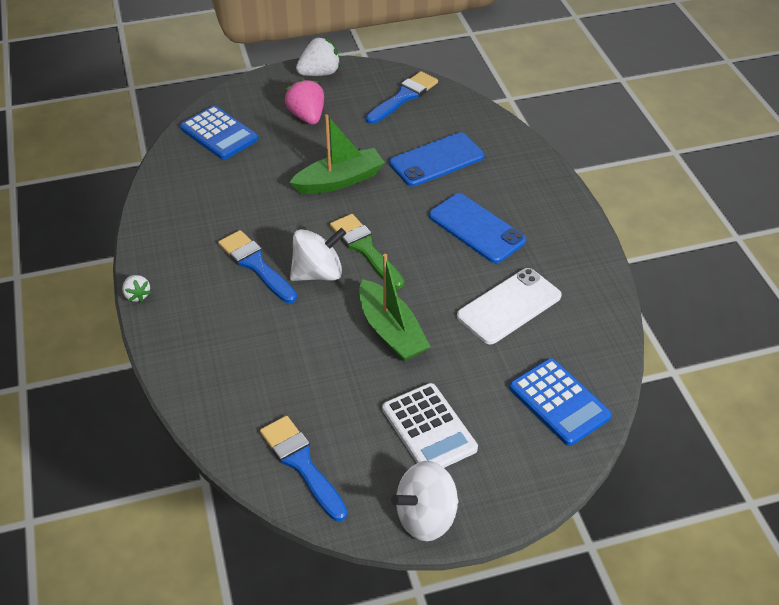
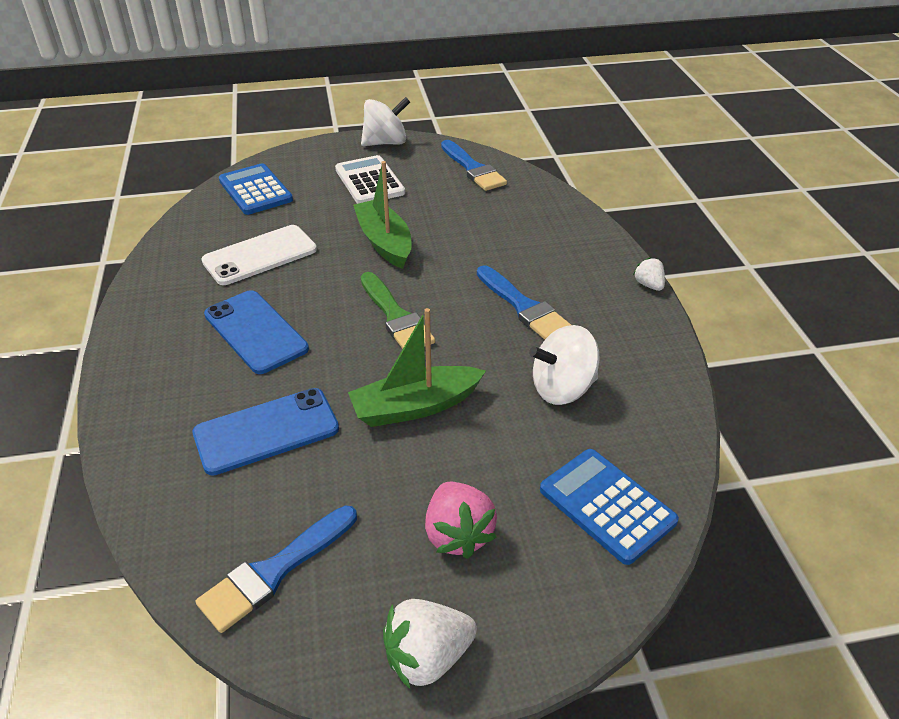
camera: 175 degrees left, 5 degrees down
white spinning top [290,228,346,281] -> white spinning top moved to [529,325,600,405]

